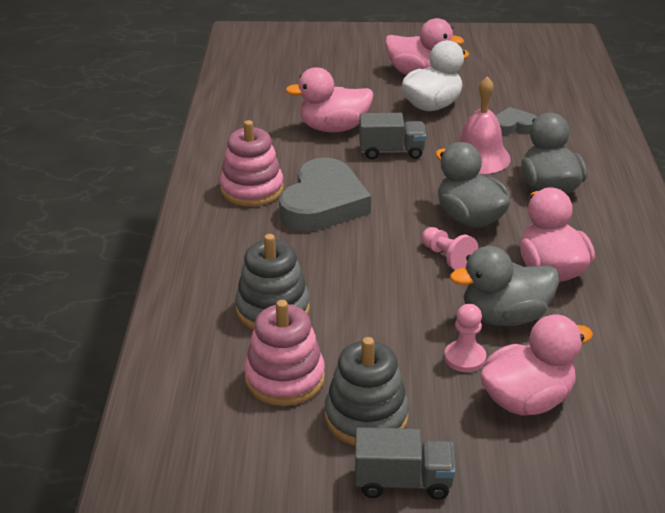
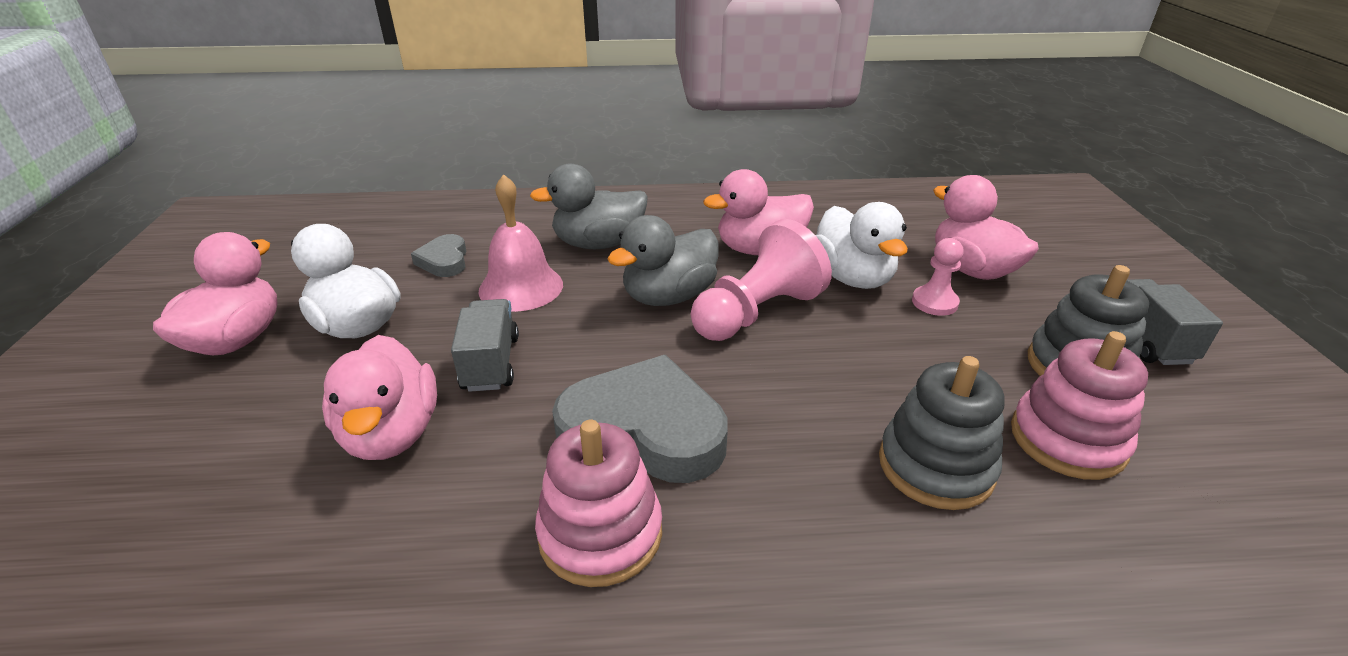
camera: 95 degrees left, 0 degrees up
pink pawn [422,227,478,270] -> pink pawn [691,219,832,341], size x1.87
grey duck [450,246,560,326] -> white duck [815,202,908,289]

